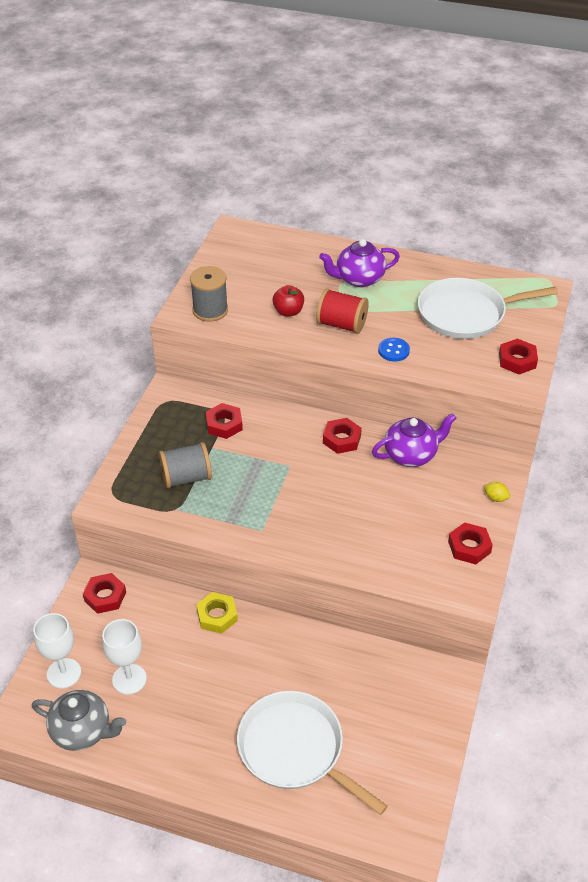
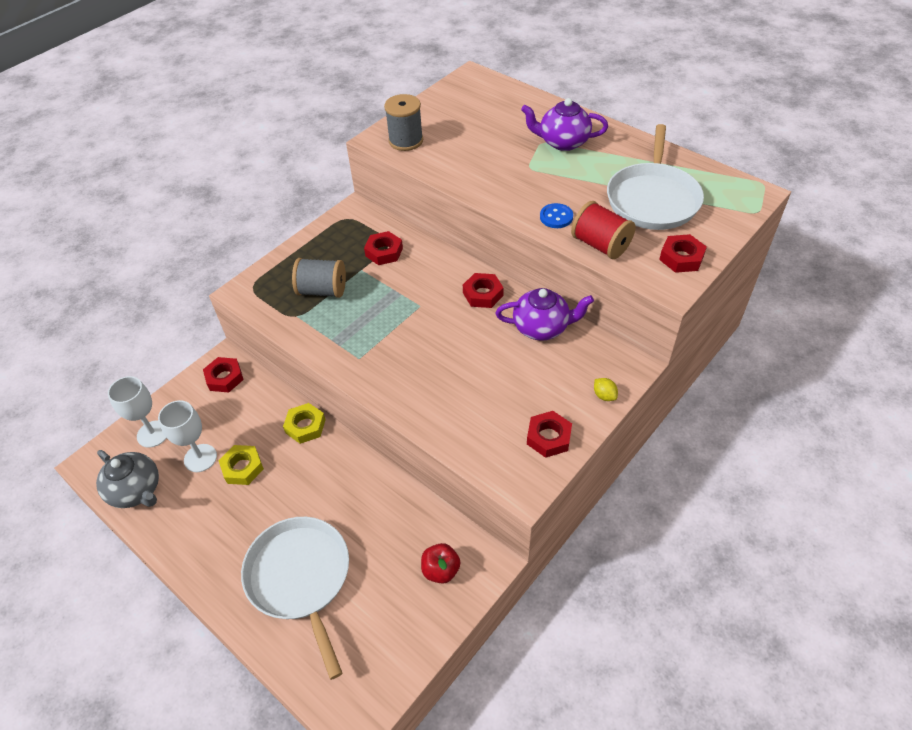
camera: 25 degrees right, 5 degrees up
red apple [273,285,304,317] -> red apple moved to [421,543,461,584]
red spool [316,288,369,334] -> red spool moved to [571,201,636,259]
white pan [418,278,558,339] -> white pan turned 90 degrees counterclockwise [607,124,704,230]
none -> yellow nut [218,445,264,485]

